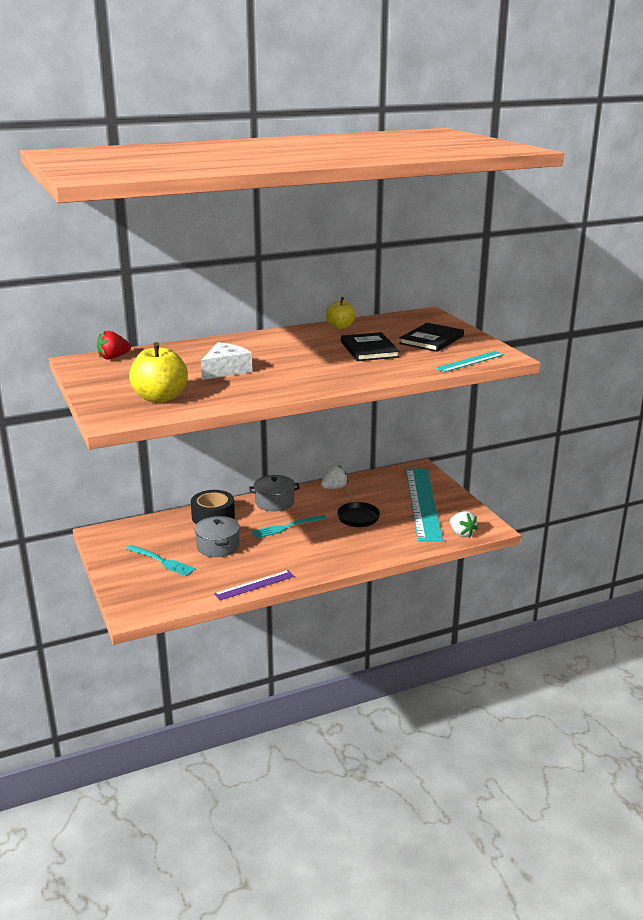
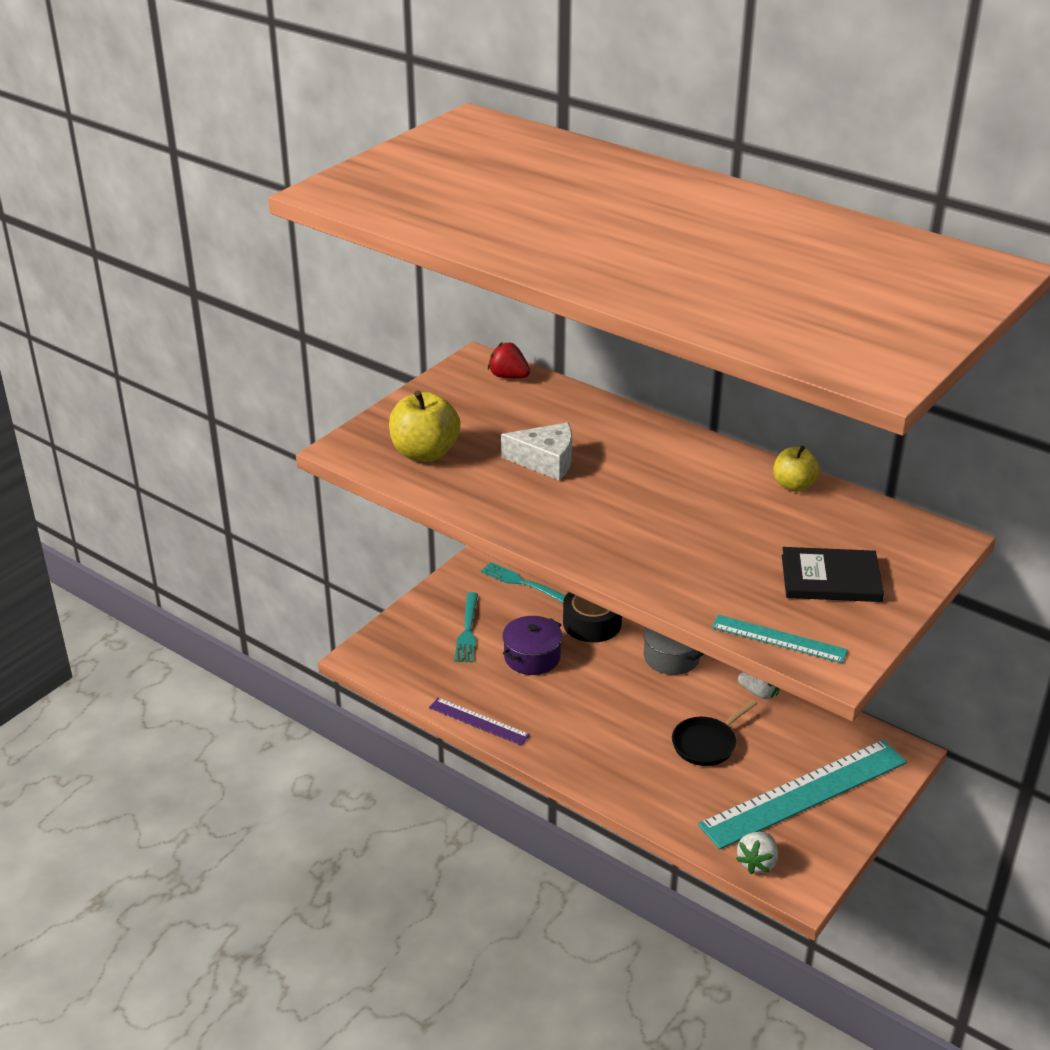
camera: 60 degrees right, 10 degrees up
grey pot [194,516,240,557] -> purple pot [502,616,562,675]
turquoise fork [252,515,326,538] -> turquoise fork moved to [481,562,566,602]
black book [341,332,400,361] -> none

